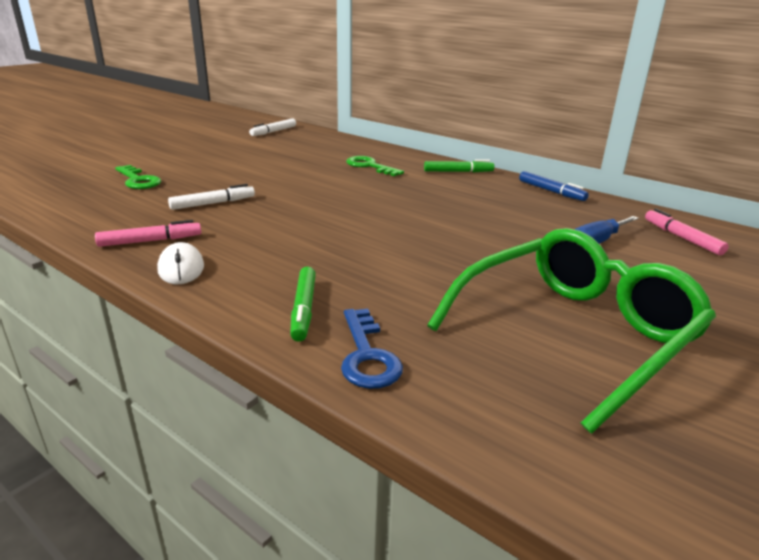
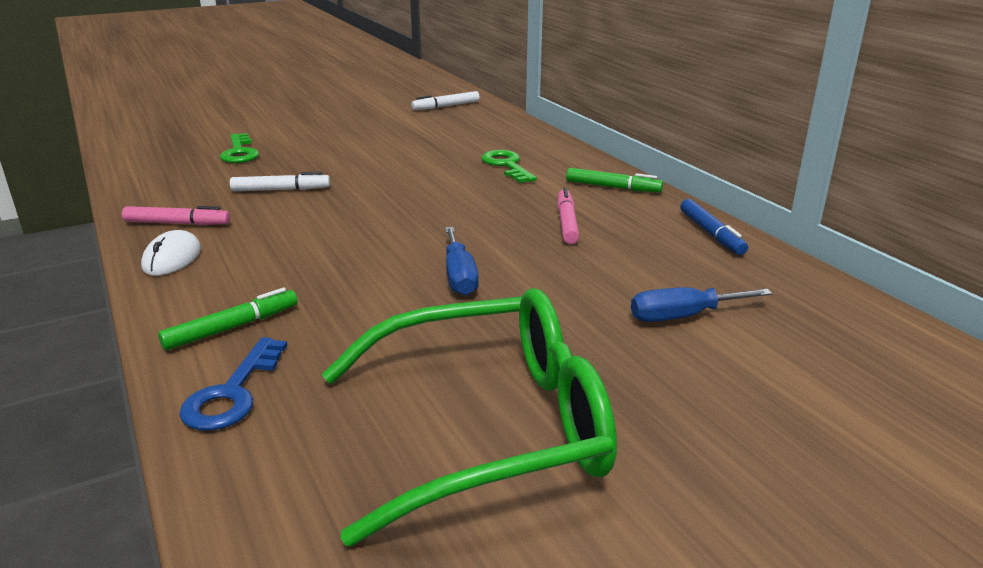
camera: 25 degrees right, 0 degrees up
green marker [290,267,316,342] -> green marker turned 150 degrees counterclockwise [158,288,297,350]
pink marker [645,209,729,255] -> pink marker moved to [558,187,579,244]
none -> blue screwdriver [445,227,479,296]

